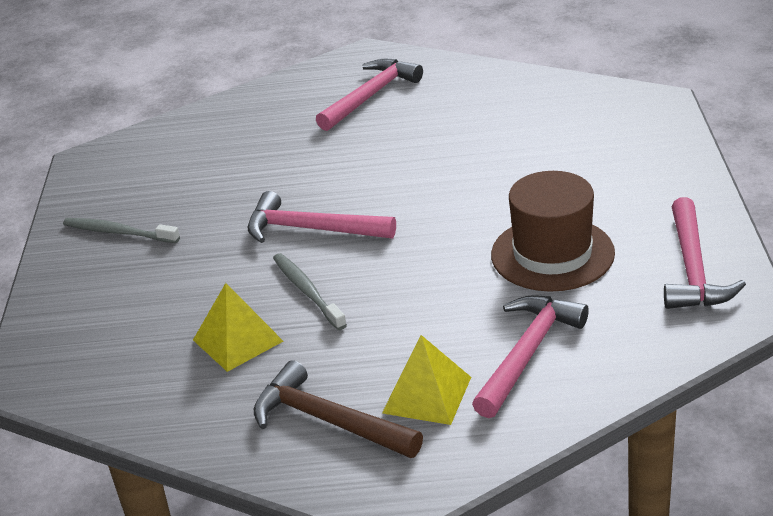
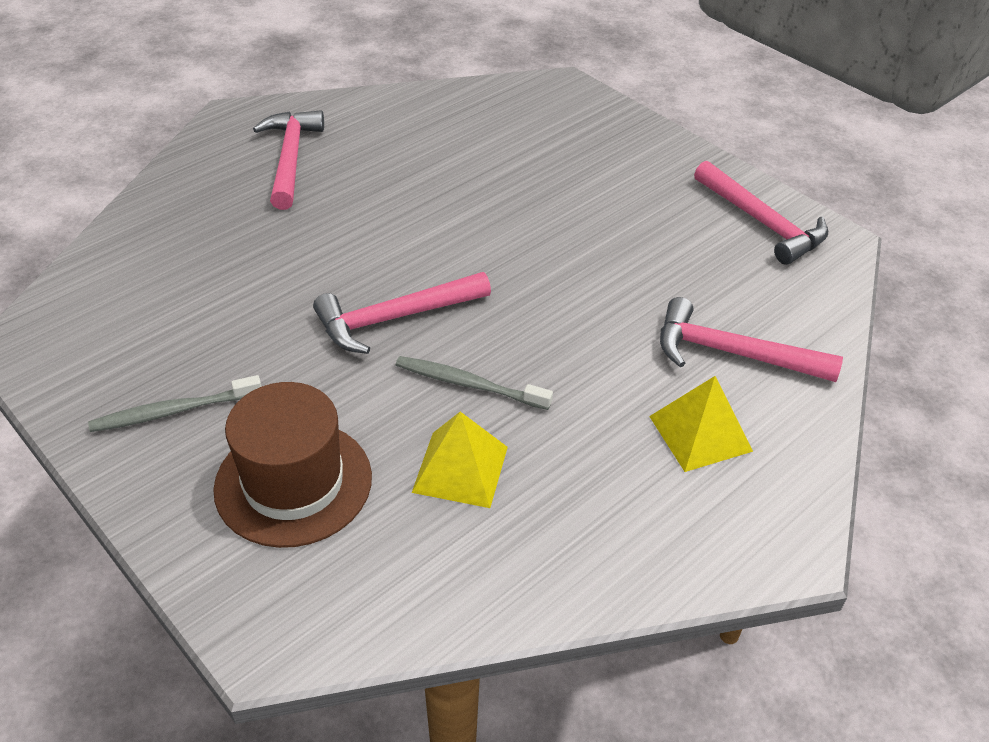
camera: 45 degrees left, 10 degrees up
brown hammer [254,360,423,458] -> none
pink hammer [472,295,589,418] -> pink hammer turned 60 degrees counterclockwise [660,297,843,382]
brown hat [491,171,615,292] -> brown hat moved to [213,382,372,548]

